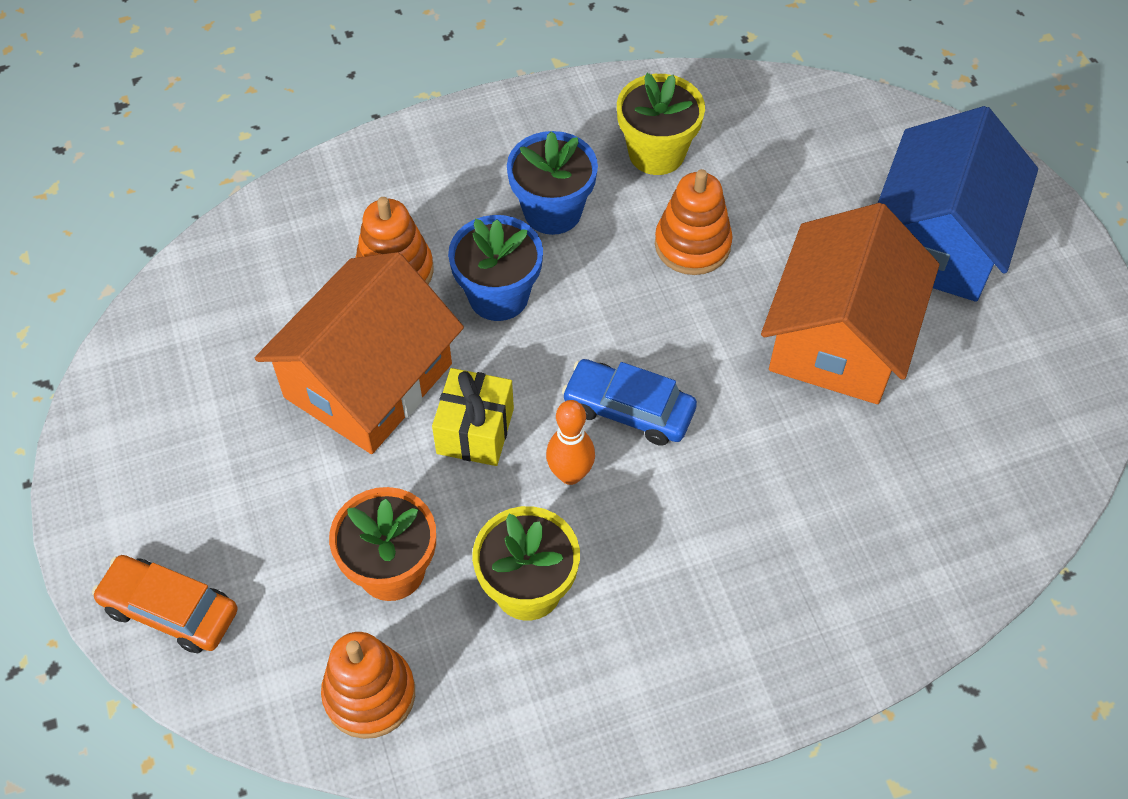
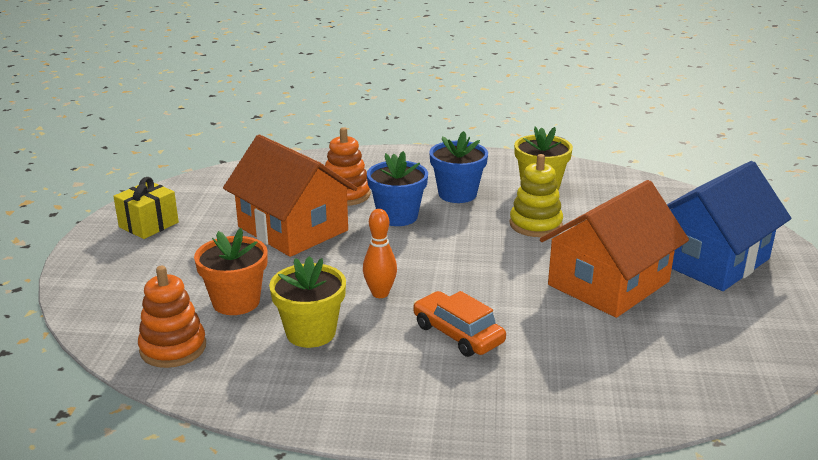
camera: 25 degrees right, 30 degrees down
orange car [92,555,238,653] -> orange car moved to [413,291,506,357]
orange house [255,252,464,454] -> orange house turned 75 degrees clockwise [223,135,358,257]
yellow gift [432,368,514,466] -> yellow gift moved to [113,177,179,239]
blue car [562,359,697,446] -> none
orange stacking toy [655,169,733,275] -> yellow stacking toy [510,154,563,237]

